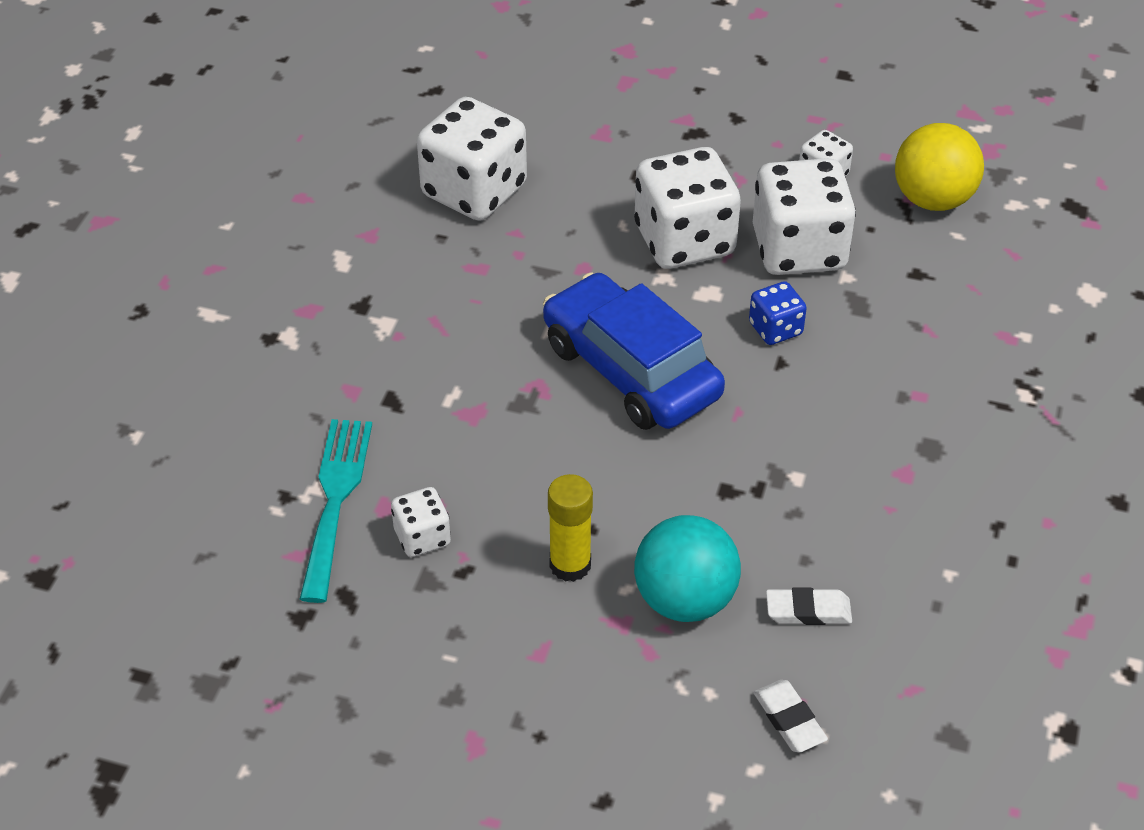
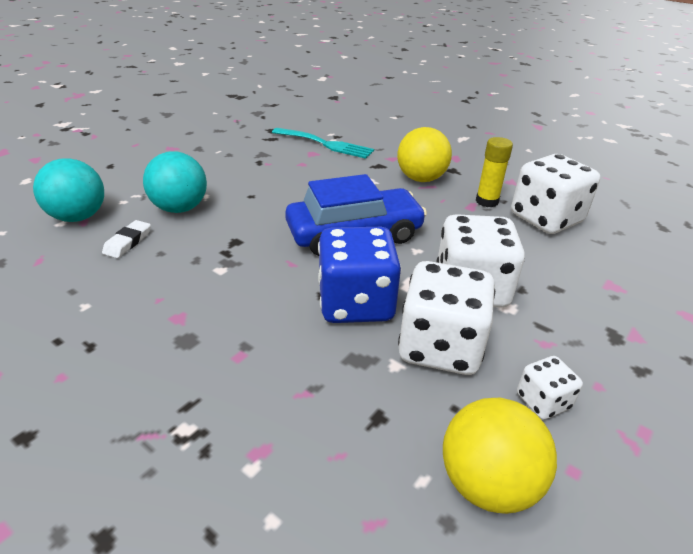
camera: 110 degrees right, 10 degrees down
white dice [391,487,451,557] -> none
yellow glue stick [548,474,593,582] -> yellow glue stick moved to [476,137,513,207]
blue dice [749,281,807,345] -> blue dice [318,227,401,323], size x2.04
white eraser [754,680,828,753] -> turquoise ball [33,158,104,222]
none -> yellow ball [397,127,452,182]

